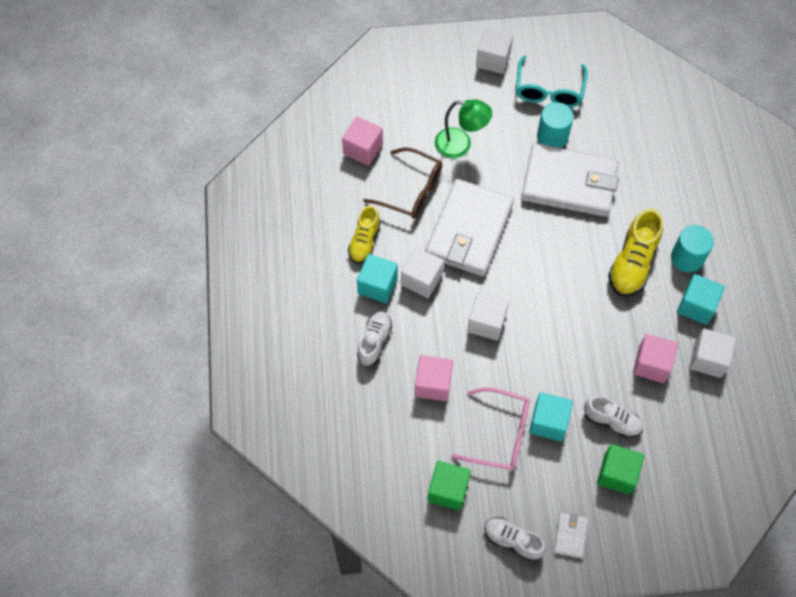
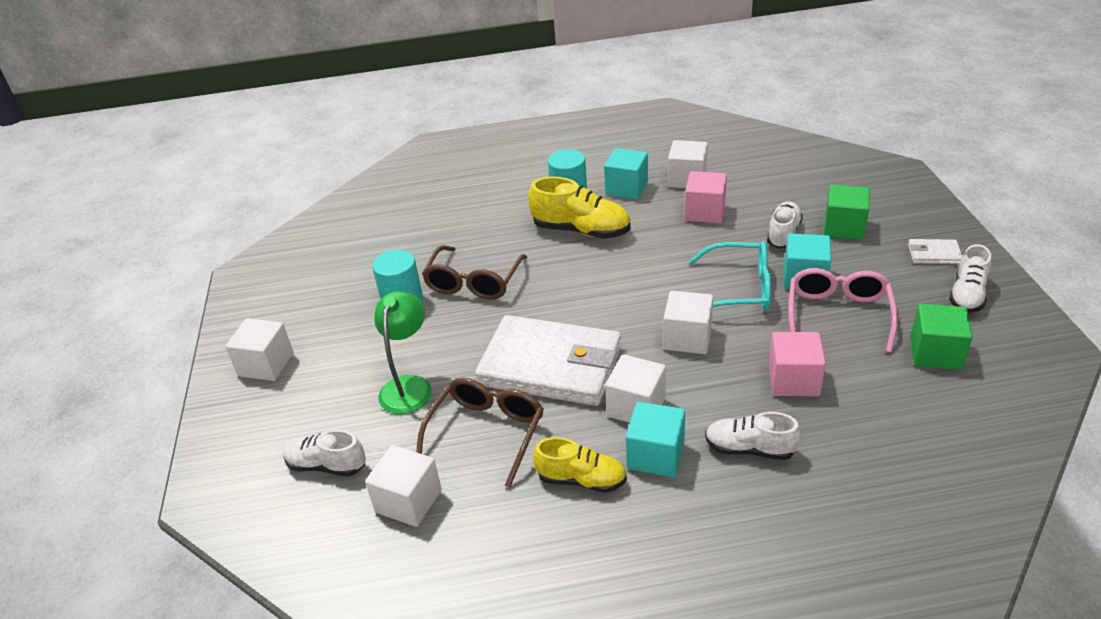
camera: 90 degrees left, 25 degrees down
pink cube [342,117,383,166] -> white cube [365,445,442,527]
turquoise glasses [516,56,588,108] -> turquoise glasses moved to [689,241,771,311]
white wallet [521,143,619,217] -> brown glasses [422,245,528,300]
none -> white shoe [283,430,366,477]

